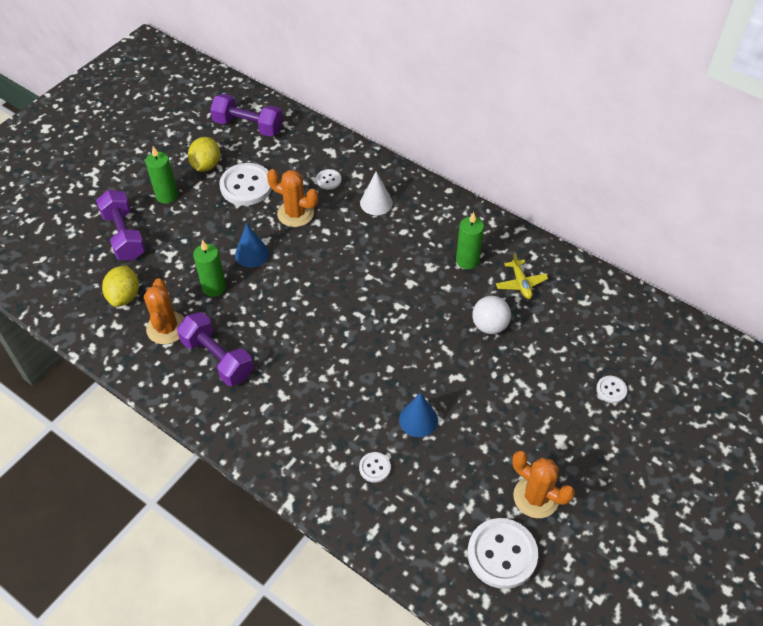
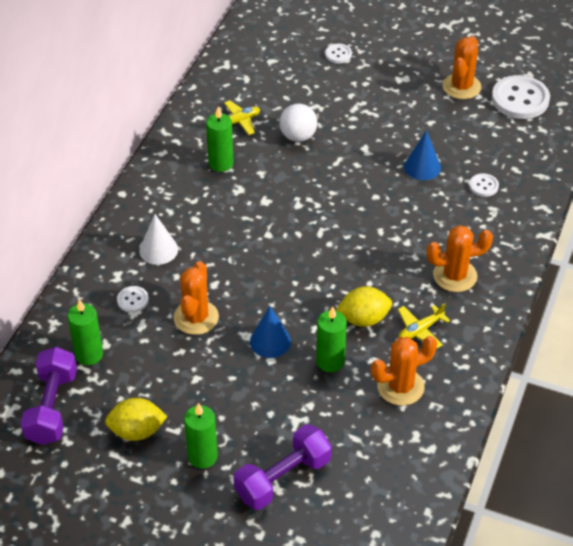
camera: 105 degrees left, 5 degrees down
yellow lemon [102,265,139,307] -> yellow lemon moved to [336,286,392,327]
purple dumbbell [177,312,253,386] -> yellow plane [398,303,450,349]
white button [219,163,272,206] -> none
none -> green candle [67,299,103,365]
none -> orange cactus [427,225,493,292]

